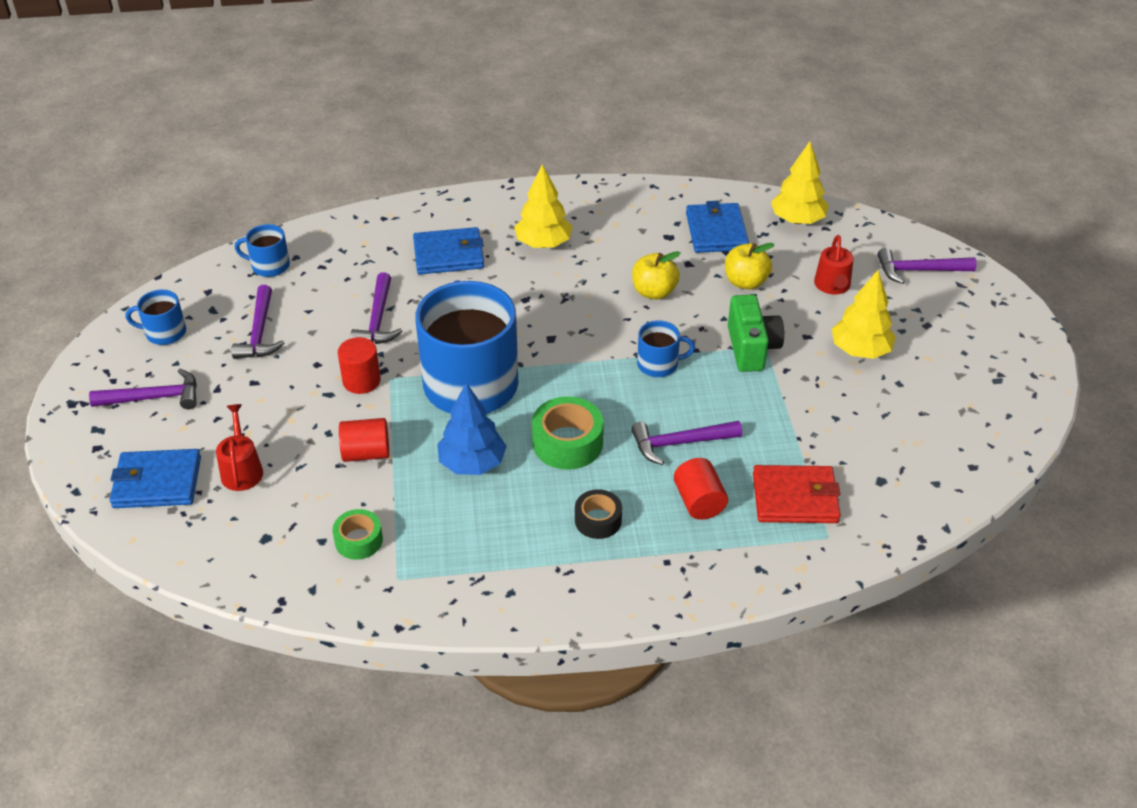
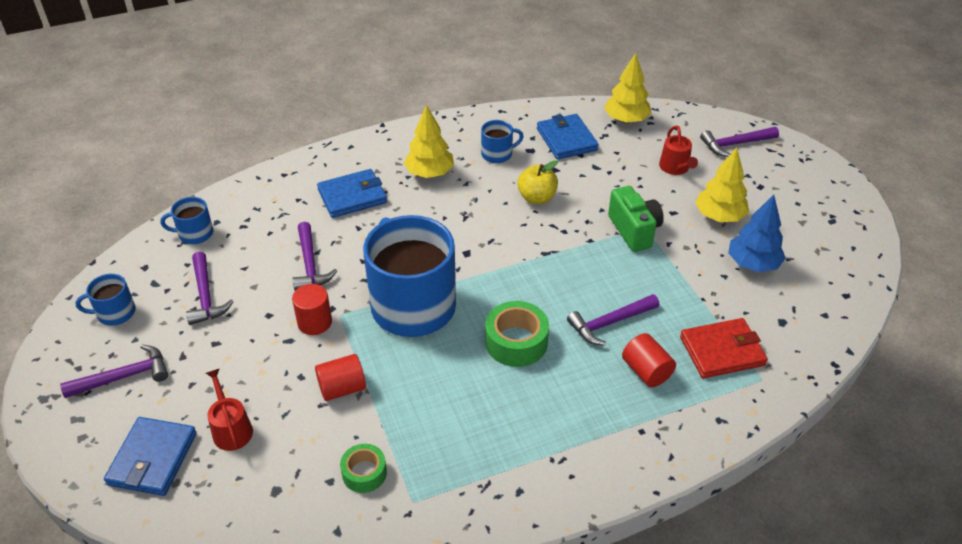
camera: 15 degrees left, 0 degrees up
blue wallet [110,449,201,508] -> blue wallet turned 60 degrees counterclockwise [104,417,197,496]
blue tree [437,383,507,475] -> blue tree moved to [728,195,786,272]
black tape [575,489,622,539] -> none
blue mug [637,321,695,377] -> blue mug moved to [481,120,524,163]
yellow apple [725,243,775,290] -> none

